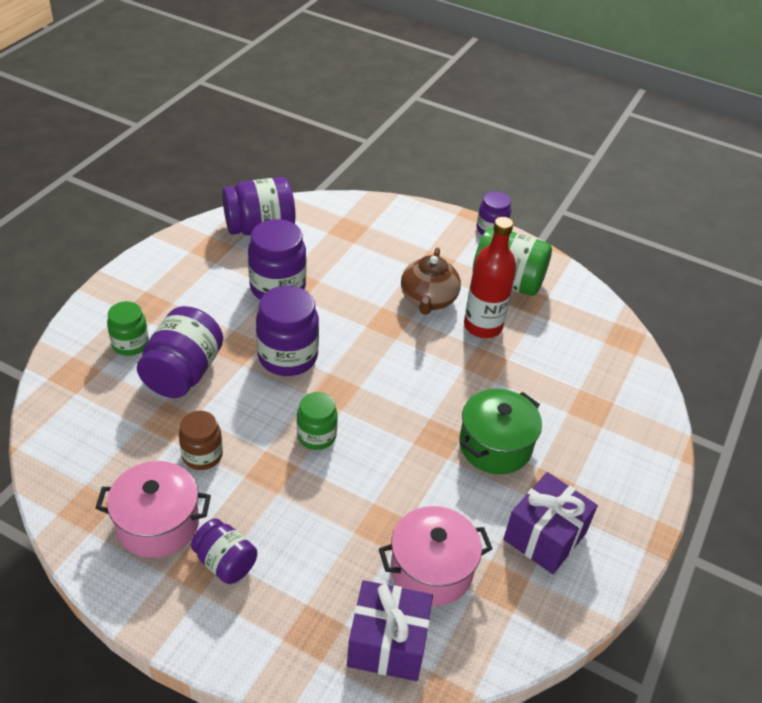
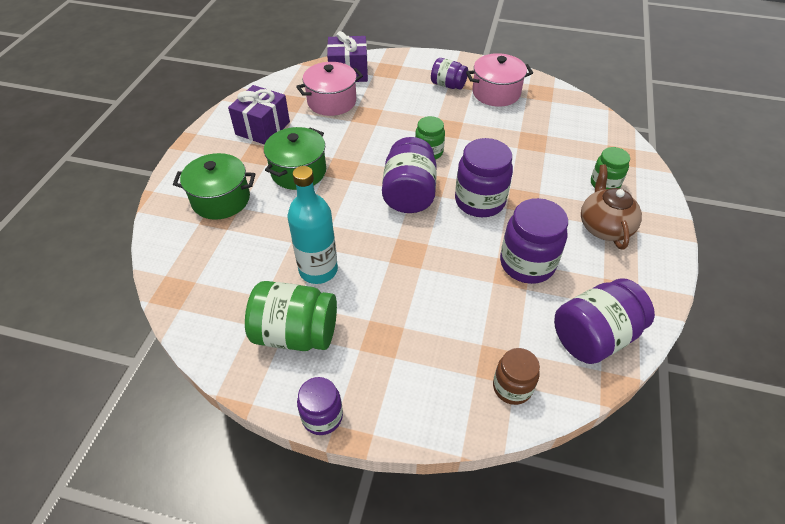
camera: 170 degrees right, 5 degrees up
purple jar [137,306,223,398] -> purple jar moved to [382,137,437,213]
brown jar [179,411,223,470] -> brown jar moved to [493,348,540,405]
brown teapot [401,248,461,315] -> brown teapot moved to [581,164,642,250]
red bottle [464,217,516,338] -> turquoise bottle [288,166,338,284]
none -> green pot [173,153,255,220]

